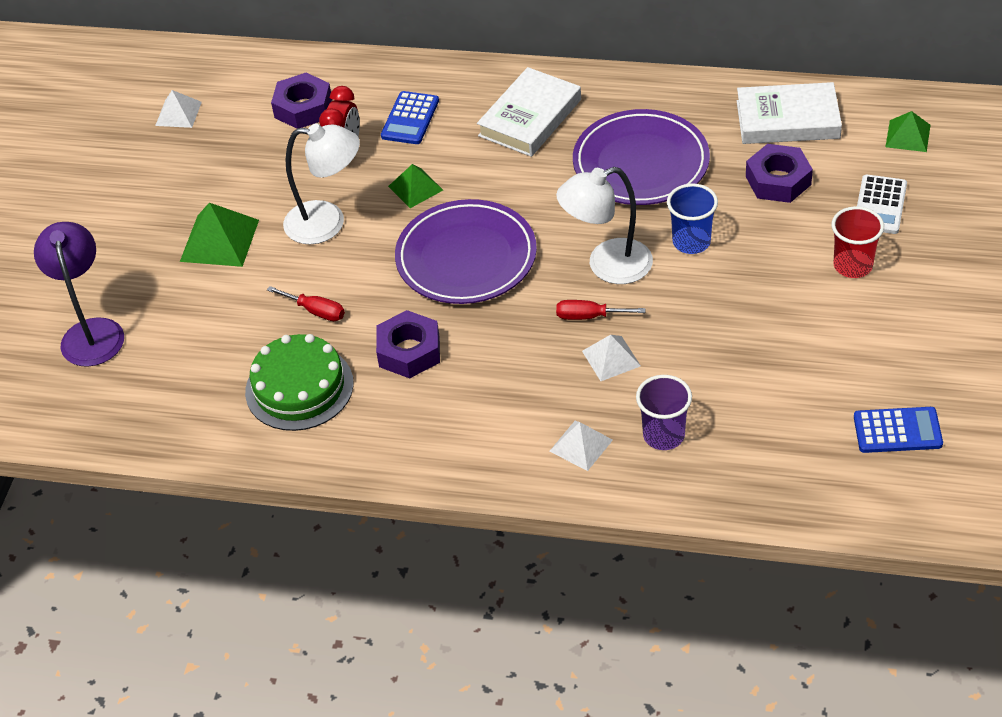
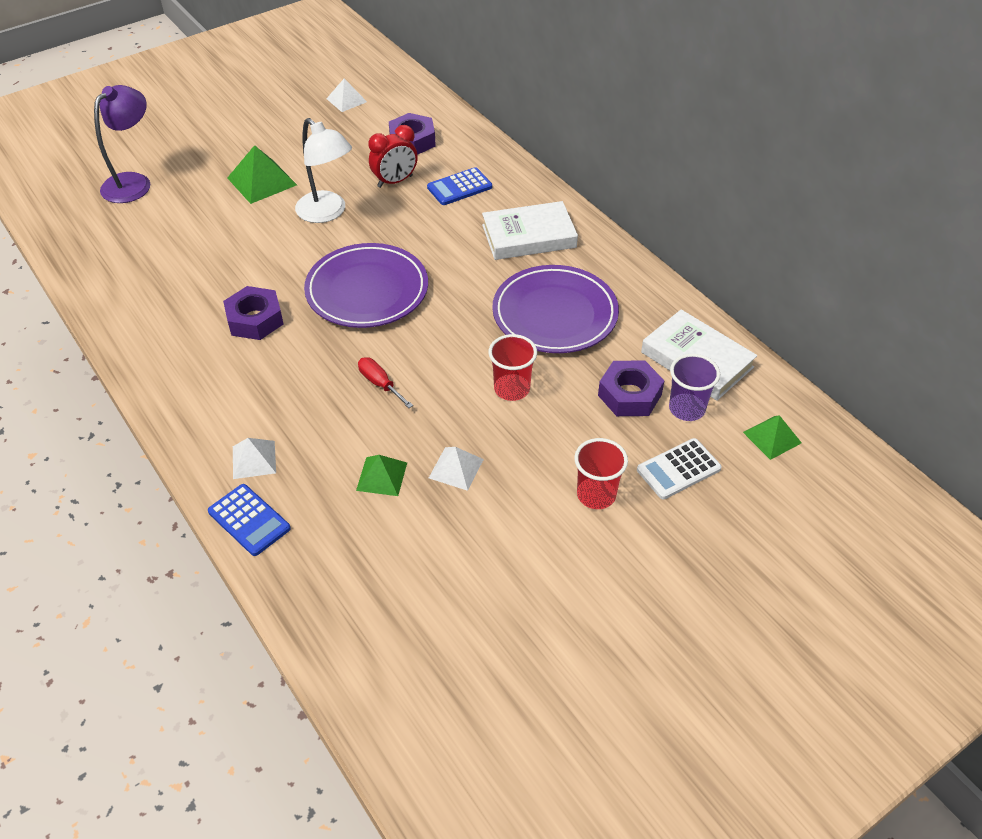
camera: 40 degrees right, 0 degrees up
green cake [245,334,354,431] -> none
red screwdriver [267,286,345,321] -> none
green pyramid [388,164,443,208] -> green pyramid moved to [356,455,407,496]
white lamp [556,167,653,284] -> none
white pyramid [582,335,641,381] -> white pyramid moved to [429,447,484,491]
purple cup [636,375,692,450] -> purple cup moved to [669,354,720,421]
blue cup [667,183,718,254] -> red cup [488,334,537,401]
blue calculator [854,407,943,453] -> blue calculator moved to [208,484,291,556]

